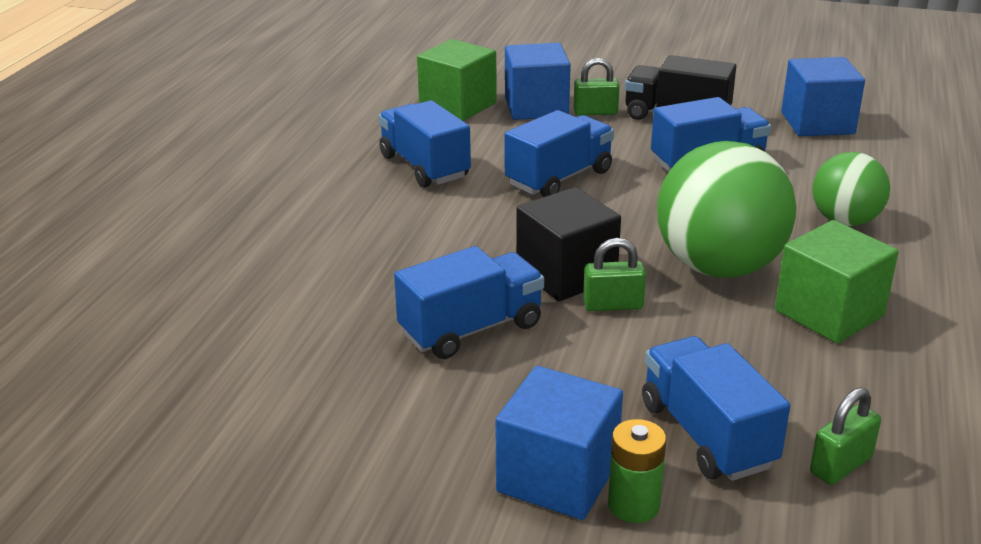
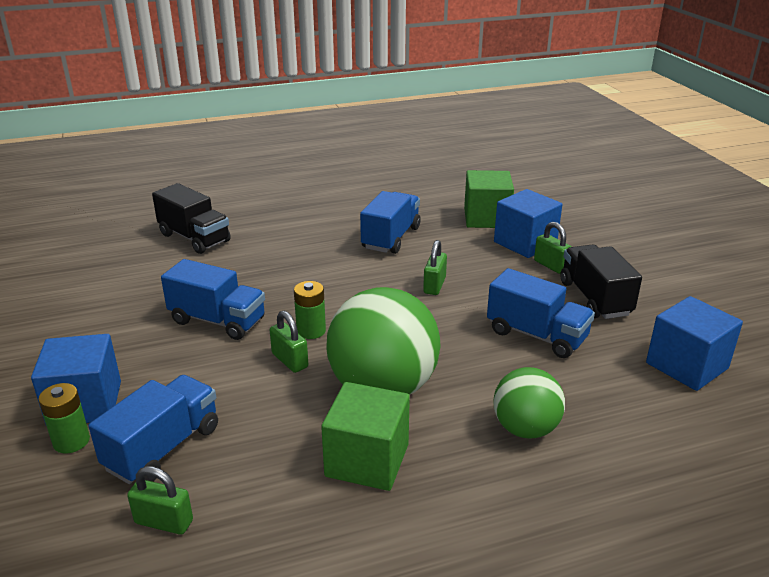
camera: 55 degrees right, 0 degrees up
blue truck [505,110,614,197] -> green padlock [423,240,447,295]
black cube [516,187,621,301] -> green battery [294,281,326,339]
none -> black truck [152,183,231,254]

